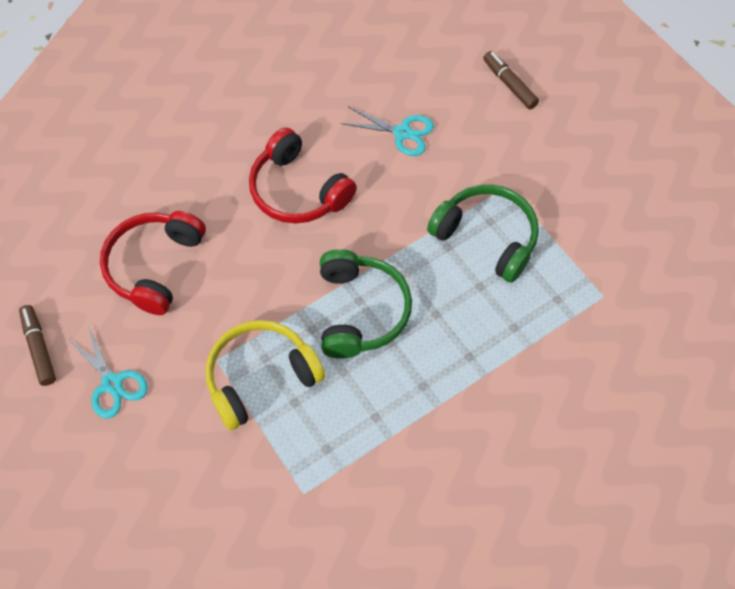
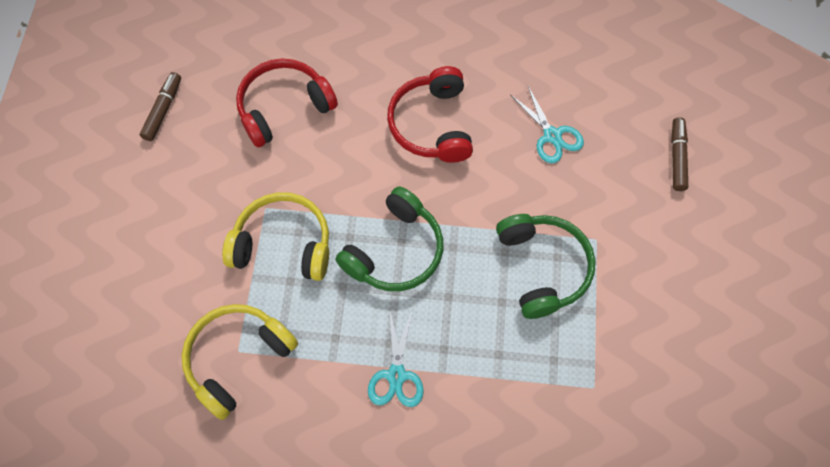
camera: 40 degrees right, 5 degrees up
turquoise scissors [67,326,148,419] -> turquoise scissors moved to [368,308,424,407]
none -> yellow headphones [182,304,298,420]

